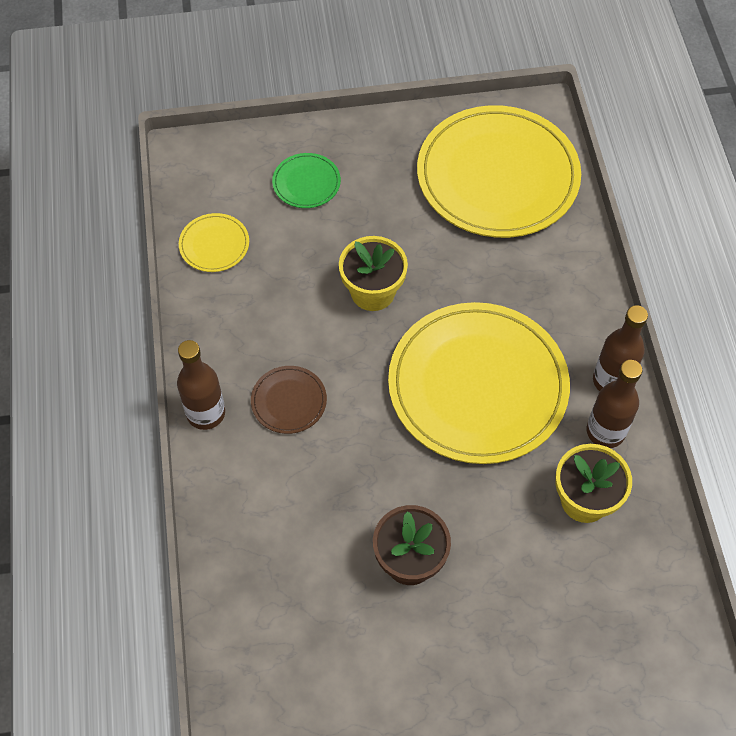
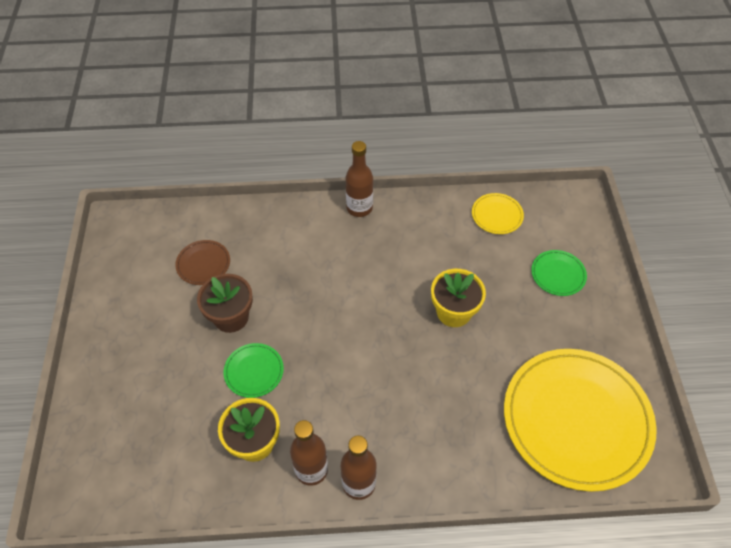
camera: 95 degrees right, 5 degrees down
brown plate [251,366,327,434] -> brown plate moved to [175,240,230,285]
yellow plate [388,302,570,464] -> none
none -> green plate [224,343,284,398]

